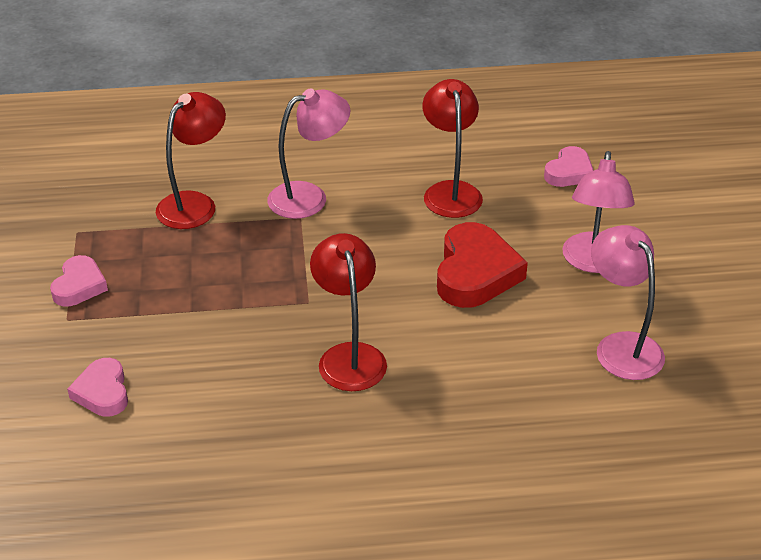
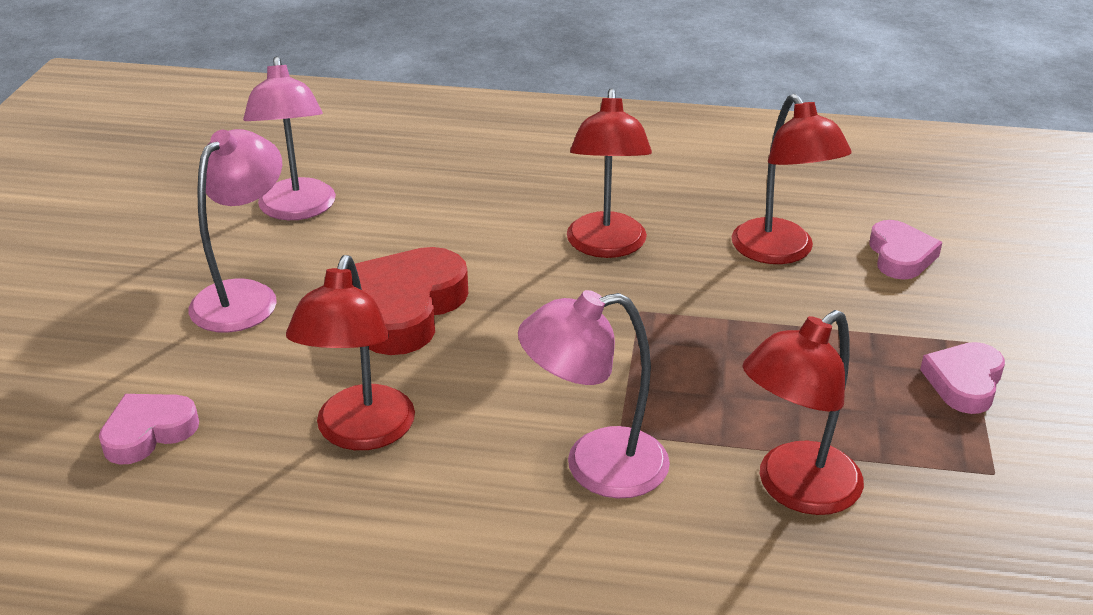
camera: 165 degrees left, 5 degrees down
none -> red lamp [732,94,852,264]

